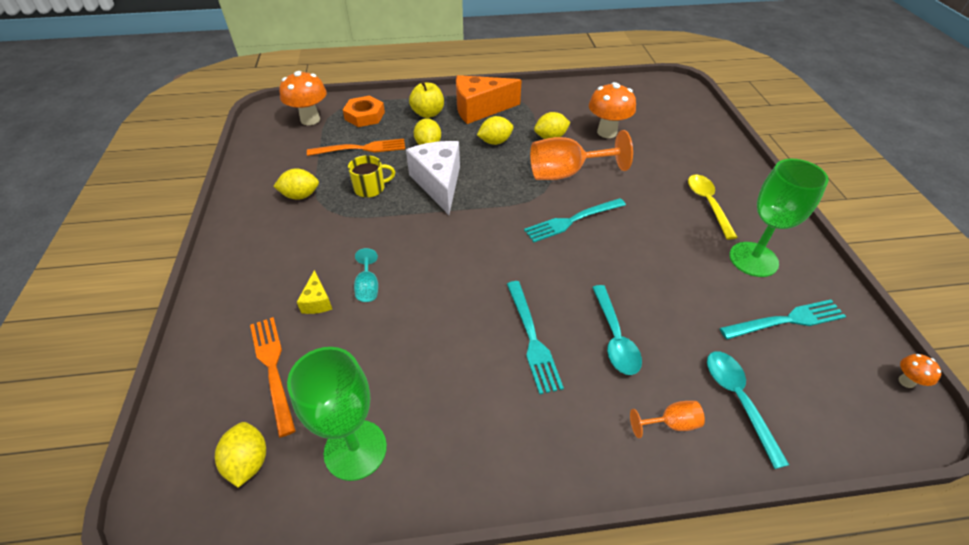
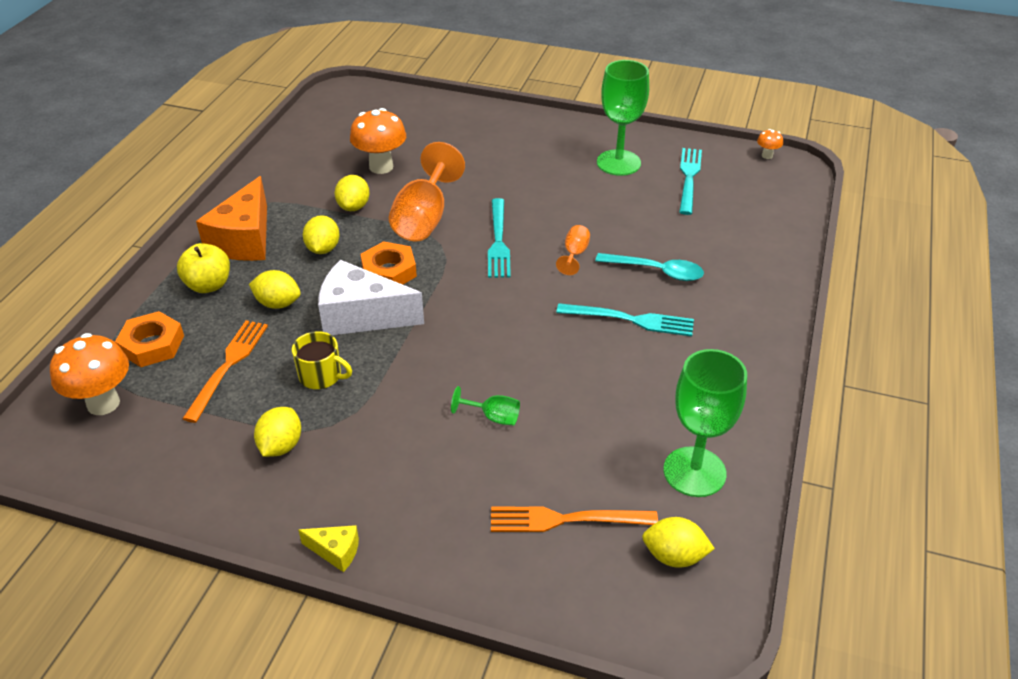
camera: 65 degrees left, 5 degrees down
yellow cheese [297,270,332,314] -> yellow cheese moved to [298,525,359,572]
yellow mug [348,155,395,198] -> yellow mug turned 105 degrees clockwise [292,331,352,389]
turquoise goblet [354,248,378,302] -> green goblet [451,386,520,426]
orange goblet [630,401,705,438] -> orange goblet moved to [556,225,590,275]
yellow spoon [688,175,738,240] -> none
turquoise spoon [707,351,789,469] -> none
none -> orange nut [361,241,417,284]

